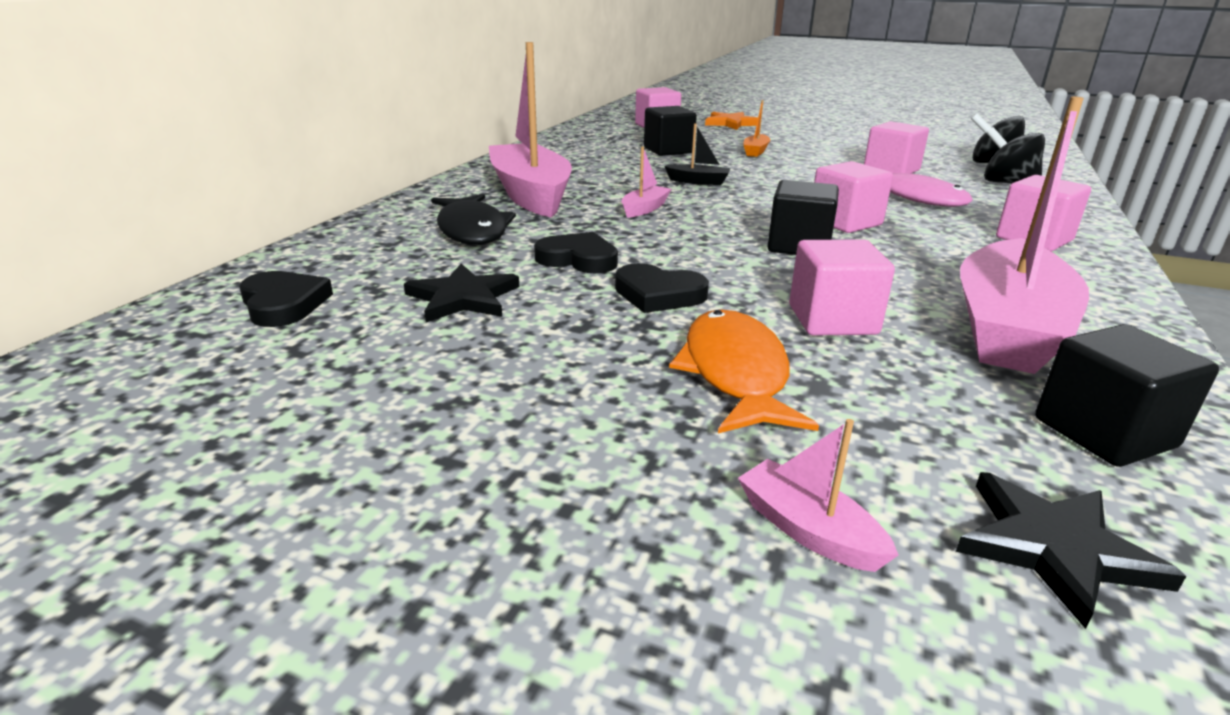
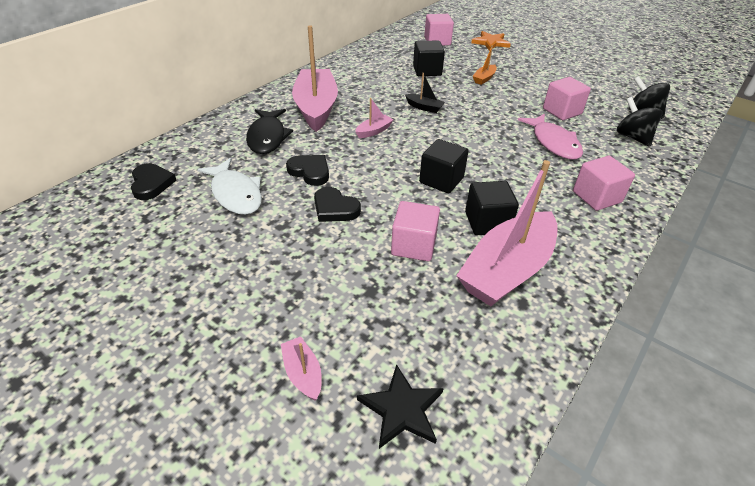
camera: 15 degrees right, 15 degrees up
black star [404,264,519,322] -> white fish [197,158,262,215]
orange fish [669,310,819,433] -> none
pink cube [814,161,893,233] -> none
black cube [1035,324,1219,467] -> black cube moved to [465,181,519,235]

